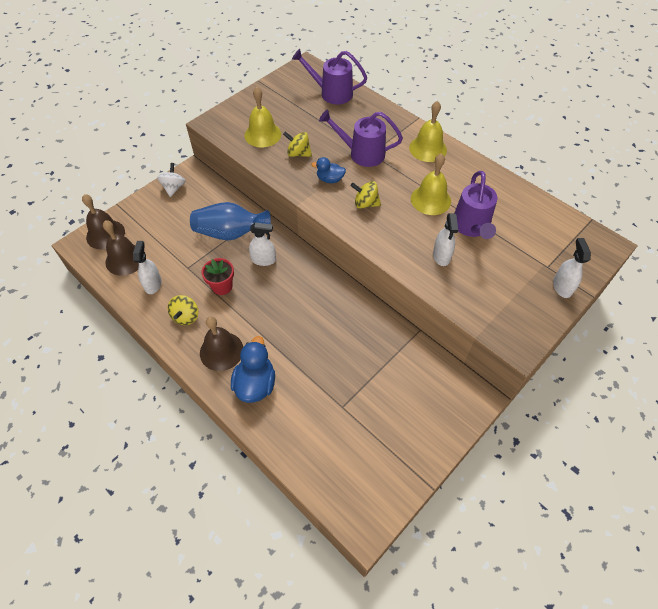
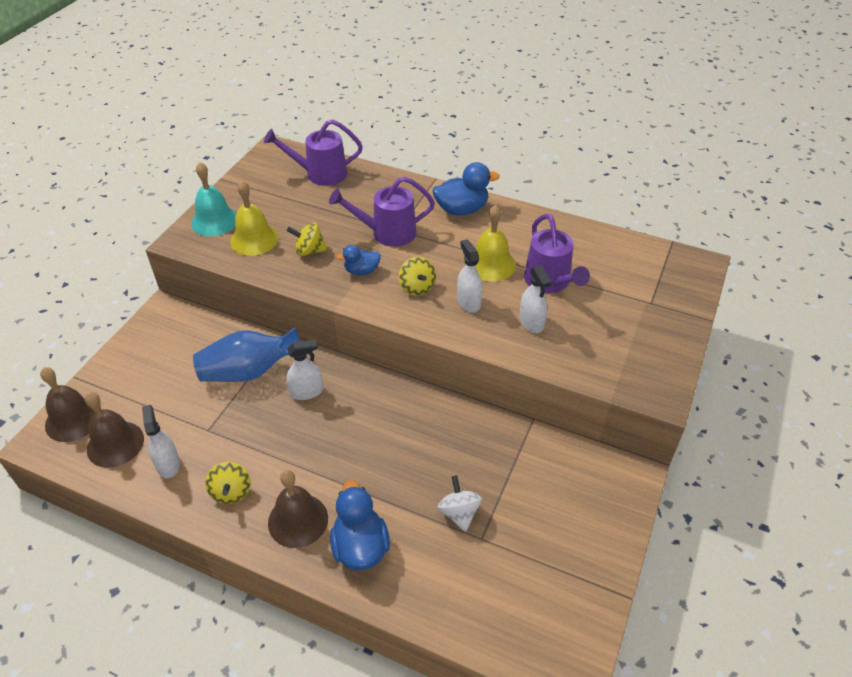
camera: 20 degrees left, 10 degrees down
white spinning top [157,163,185,197] -> white spinning top moved to [438,475,482,532]
red flower pot [202,258,234,295] -> none
yellow spinning top [351,181,381,208] -> yellow spinning top turned 105 degrees counterclockwise [399,257,436,296]
yellow bell [409,101,447,162] -> blue duck [432,162,500,215]
white spray bottle [553,238,591,298] -> white spray bottle moved to [457,239,482,313]
none -> turquoise bell [191,162,237,236]

